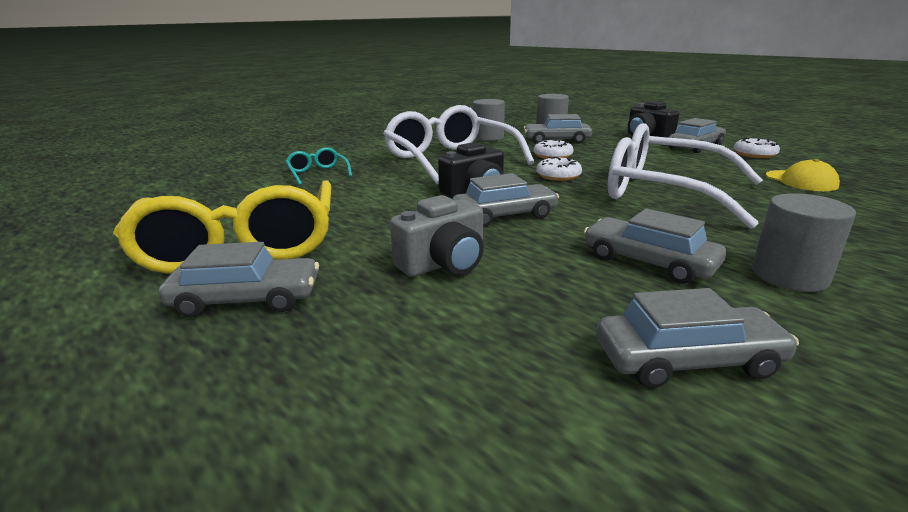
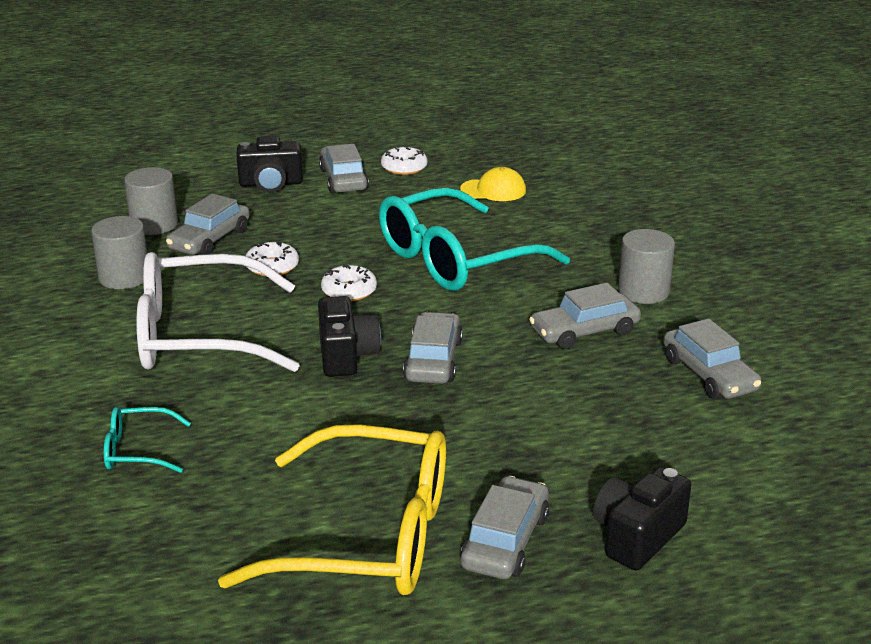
camera: 65 degrees left, 5 degrees up
grey camera [390,195,484,277] -> none
grey car [597,288,799,388] -> grey car turned 135 degrees clockwise [663,319,761,399]
white glasses [608,123,763,229] -> turquoise glasses [379,187,570,291]
none -> black camera [593,467,691,571]

